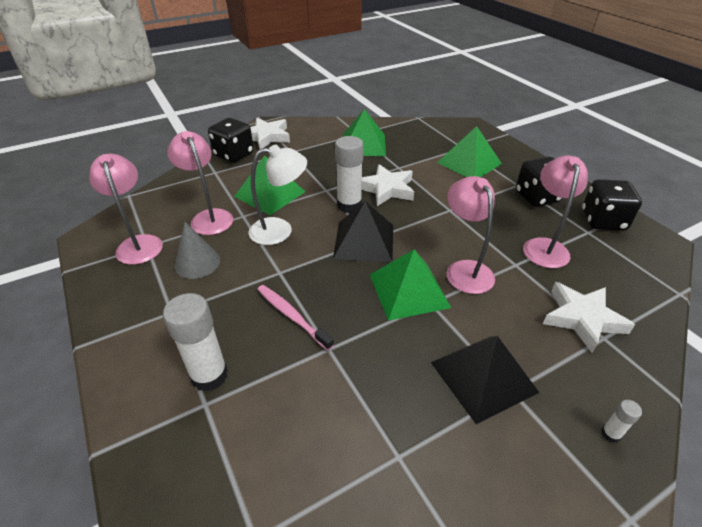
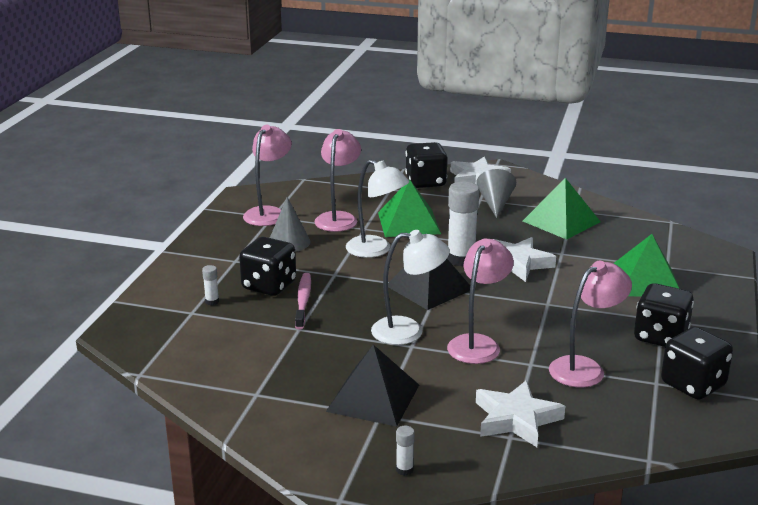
camera: 45 degrees right, 15 degrees down
white glue stick [163,293,228,392] -> white glue stick [202,265,219,305], size x0.45
green pyramid [370,249,451,321] -> white lamp [371,230,450,345]
none -> black dice [239,237,296,296]
none -> grey cone [476,169,516,218]

